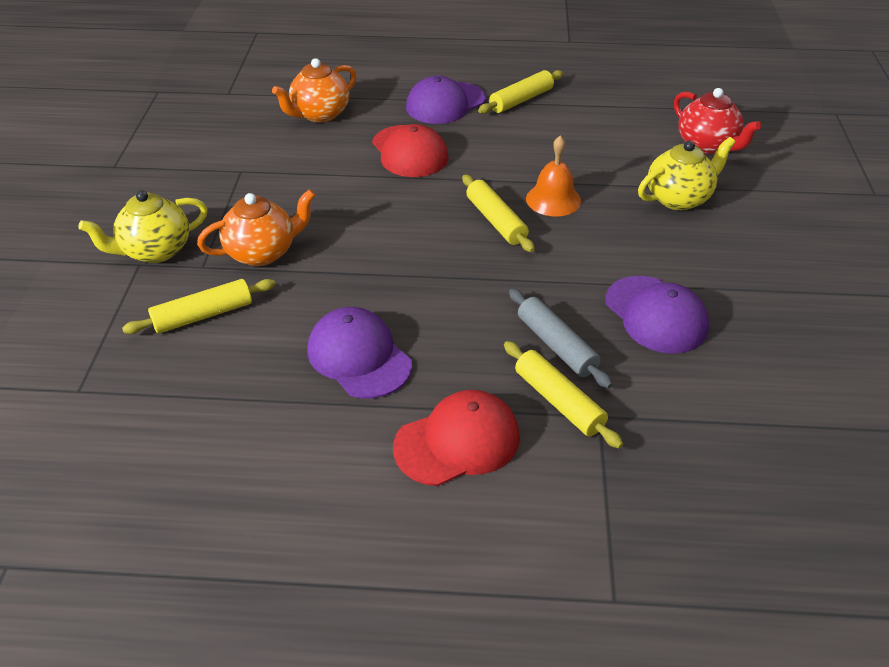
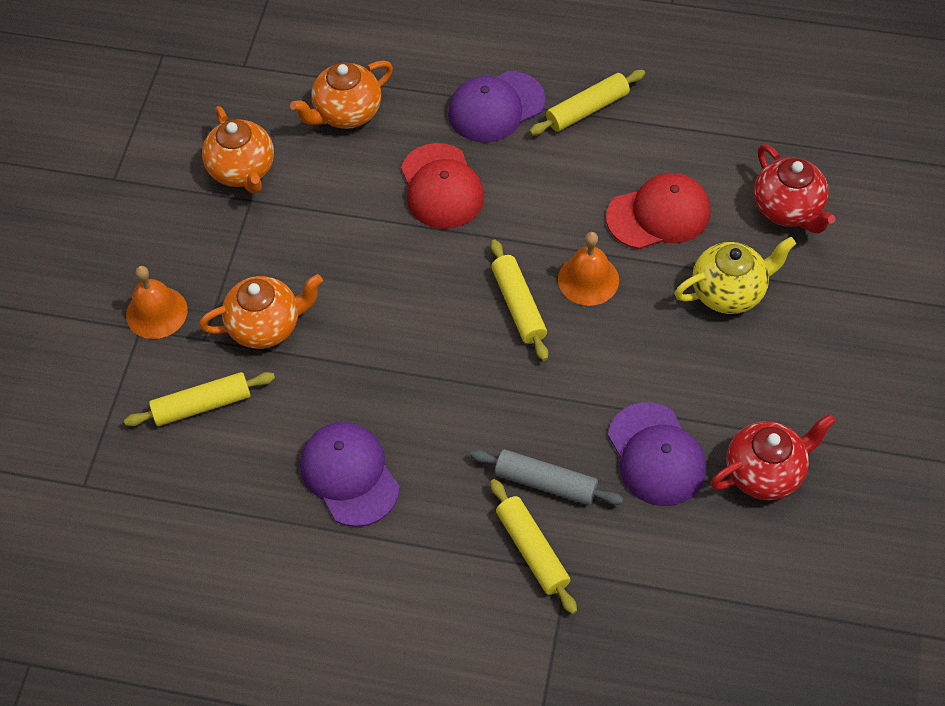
camera: 10 degrees right, 15 degrees up
yellow teapot [79,190,207,263] -> orange bell [126,266,188,339]
red cap [393,390,520,486] -> red cap moved to [606,173,710,249]
grey rolling pin [509,289,613,388] -> grey rolling pin turned 45 degrees counterclockwise [470,449,623,505]
none -> orange teapot [202,106,274,194]
none -> red teapot [710,414,835,500]

